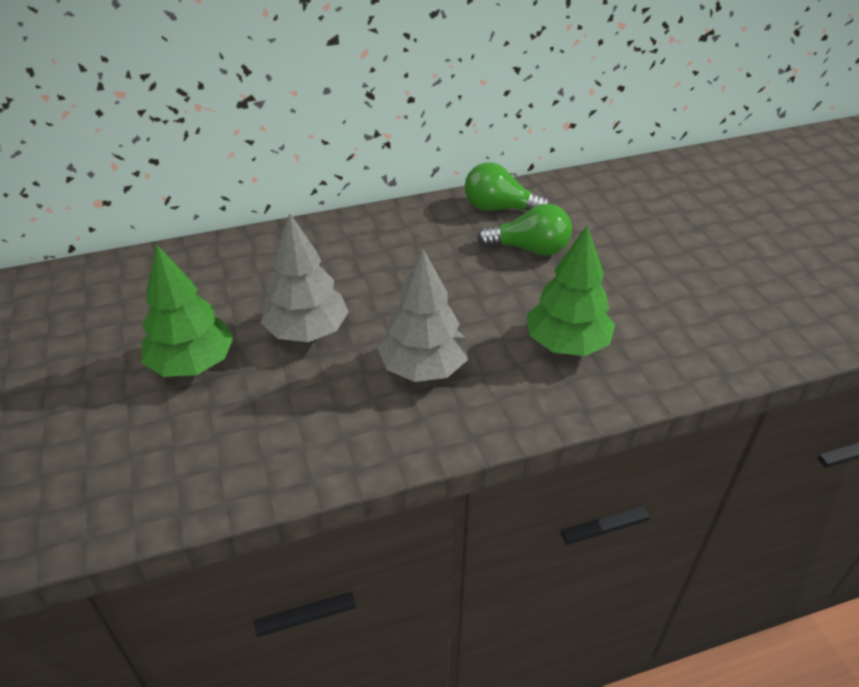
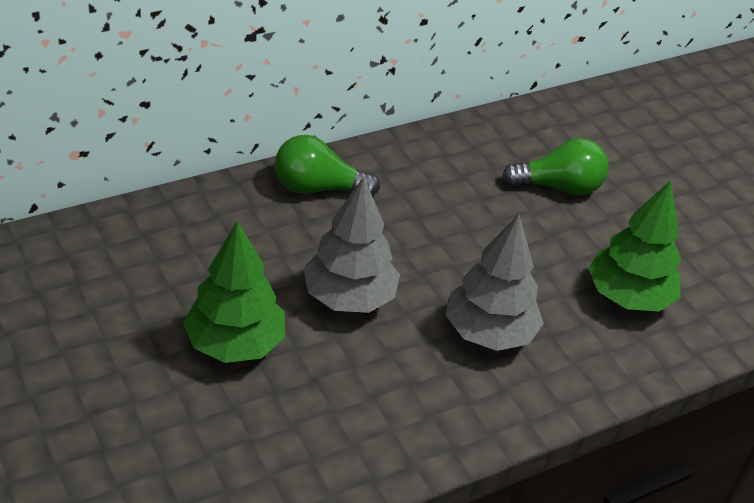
camera: 15 degrees left, 0 degrees up
green light bulb [465,162,550,211] -> green light bulb moved to [275,135,380,196]

